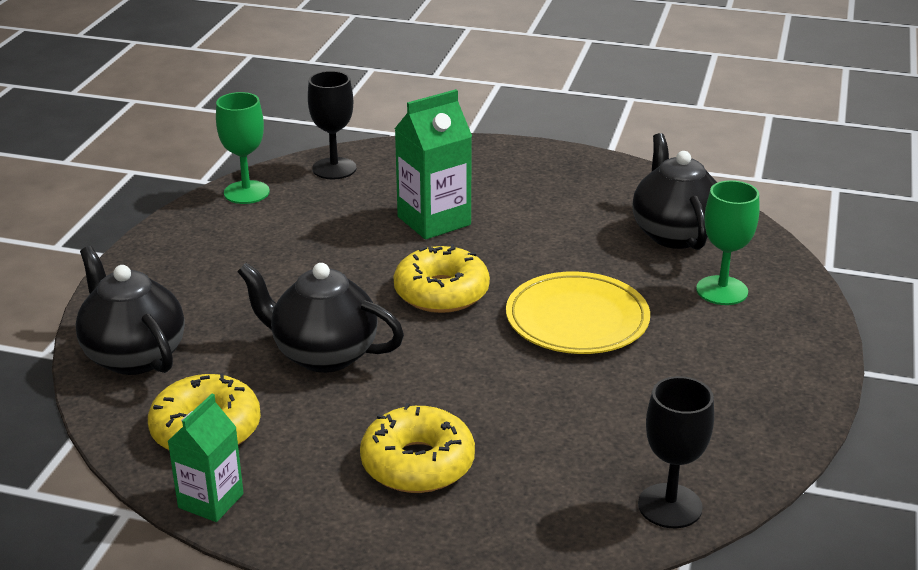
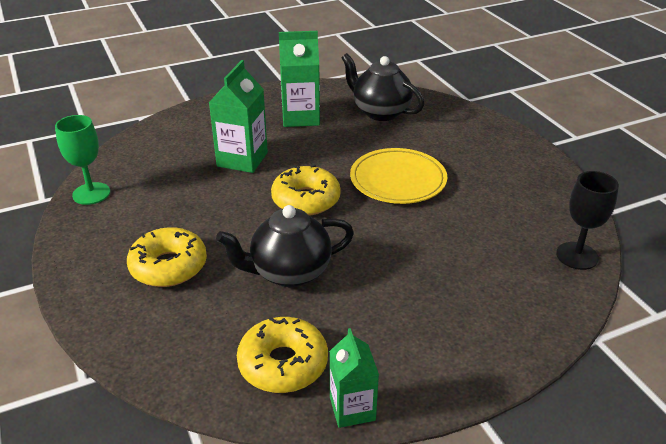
camera: 40 degrees left, 5 degrees up
black teapot [76,246,185,375] -> none
black goblet [308,71,357,179] -> none
yellow donut [360,403,475,493] -> yellow donut moved to [127,227,207,287]
green goblet [696,180,759,305] -> none
none -> green carton [279,31,320,127]

